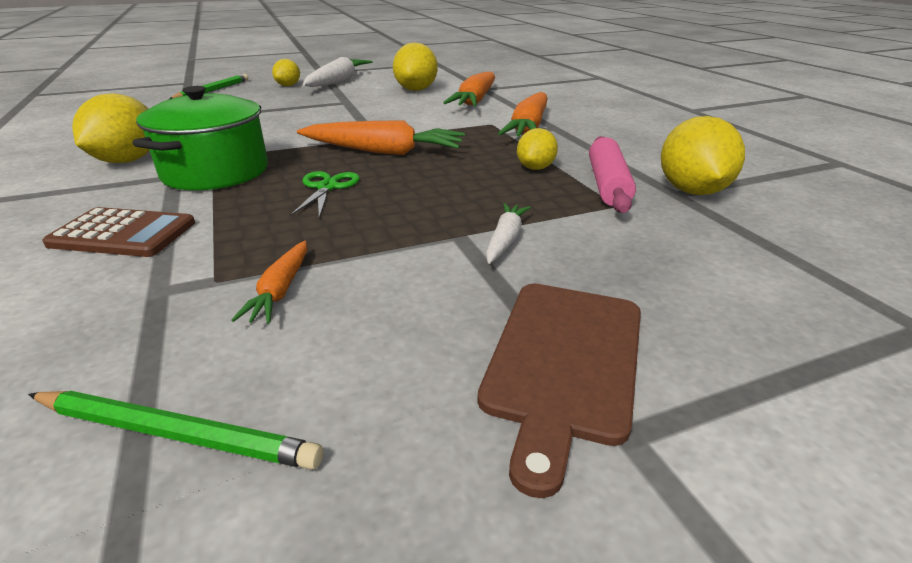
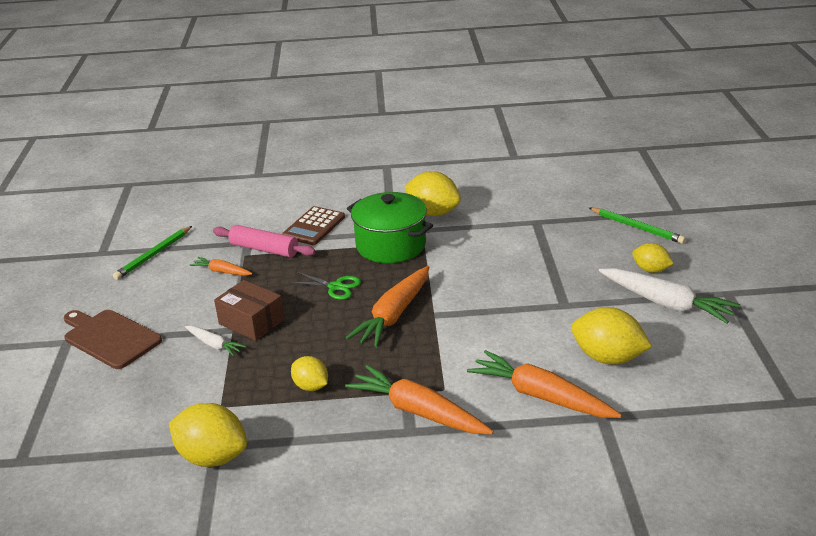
camera: 110 degrees right, 0 degrees up
pink rolling pin [589,136,636,213] -> pink rolling pin moved to [213,225,316,257]
none -> brown box [214,280,285,341]

